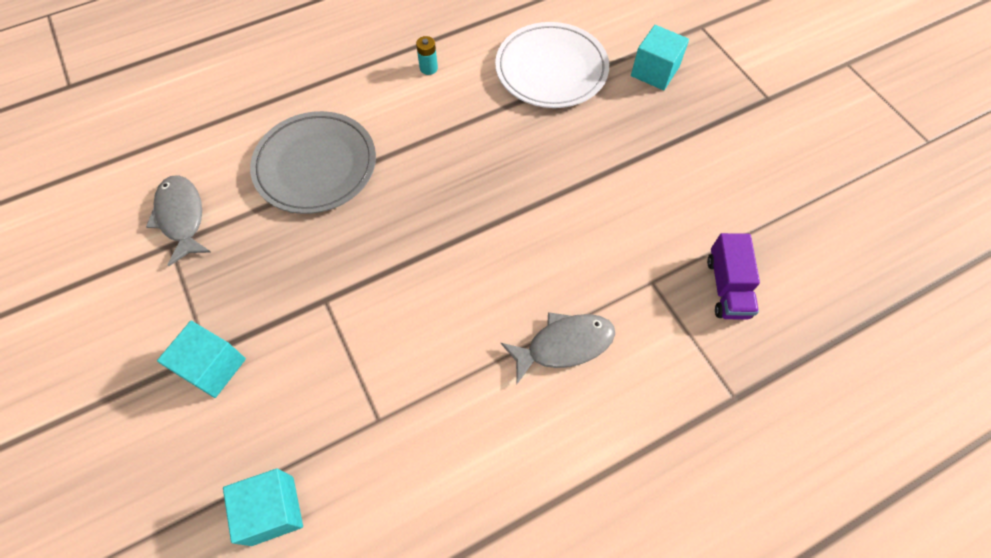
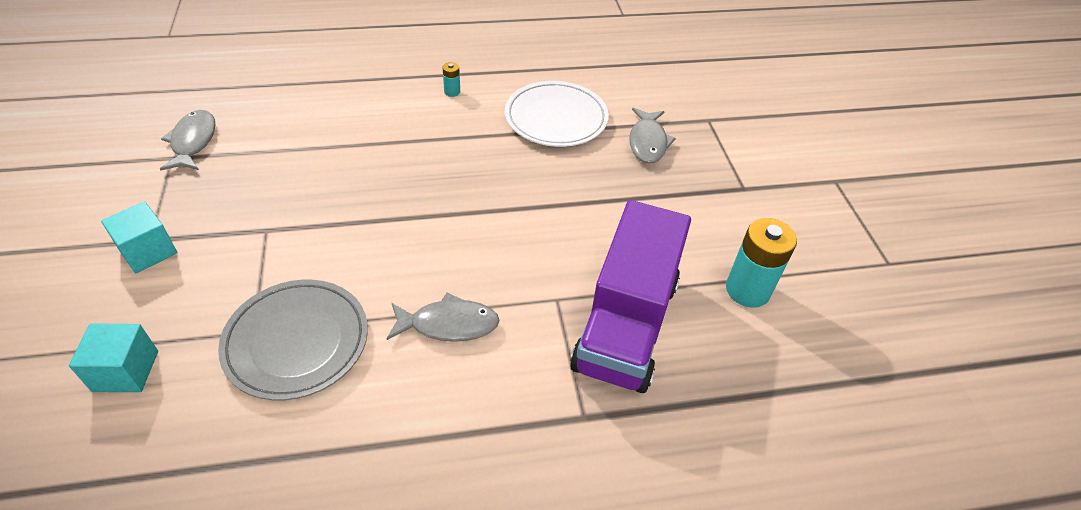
camera: 15 degrees right, 15 degrees down
grey plate [250,111,376,214] -> grey plate moved to [218,280,368,400]
turquoise cube [631,25,689,90] -> grey fish [629,108,676,163]
purple truck [707,233,760,320] -> purple truck [570,200,691,393], size x2.17
none -> turquoise battery [726,218,797,308]

